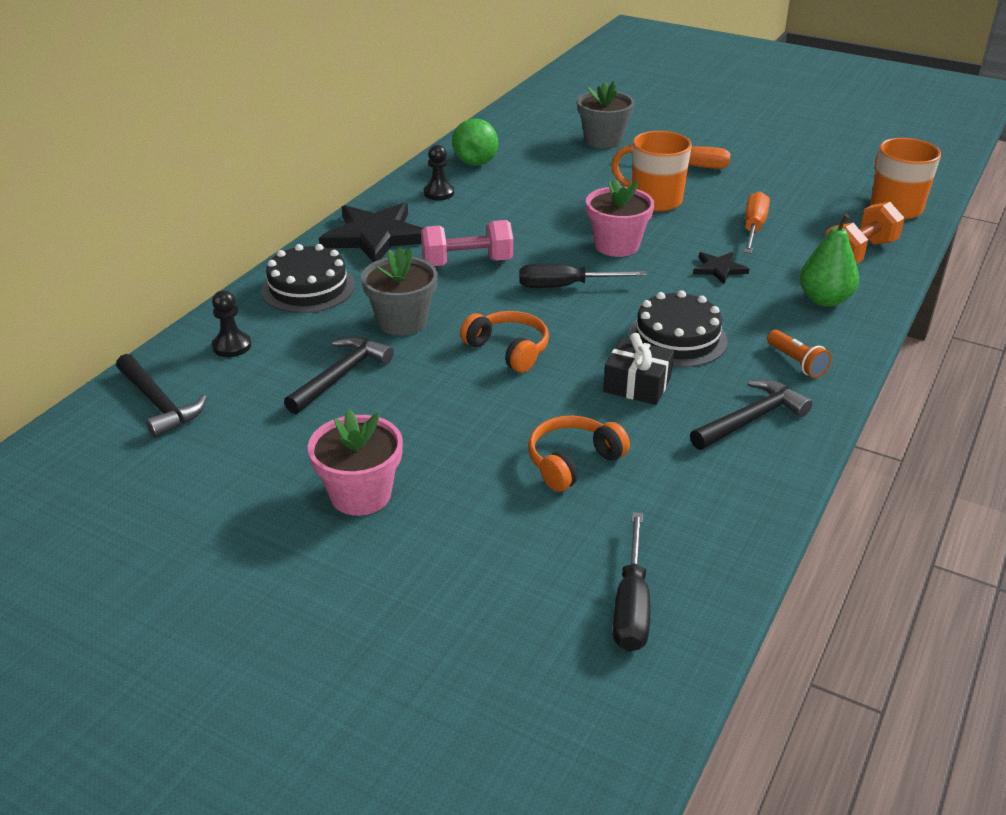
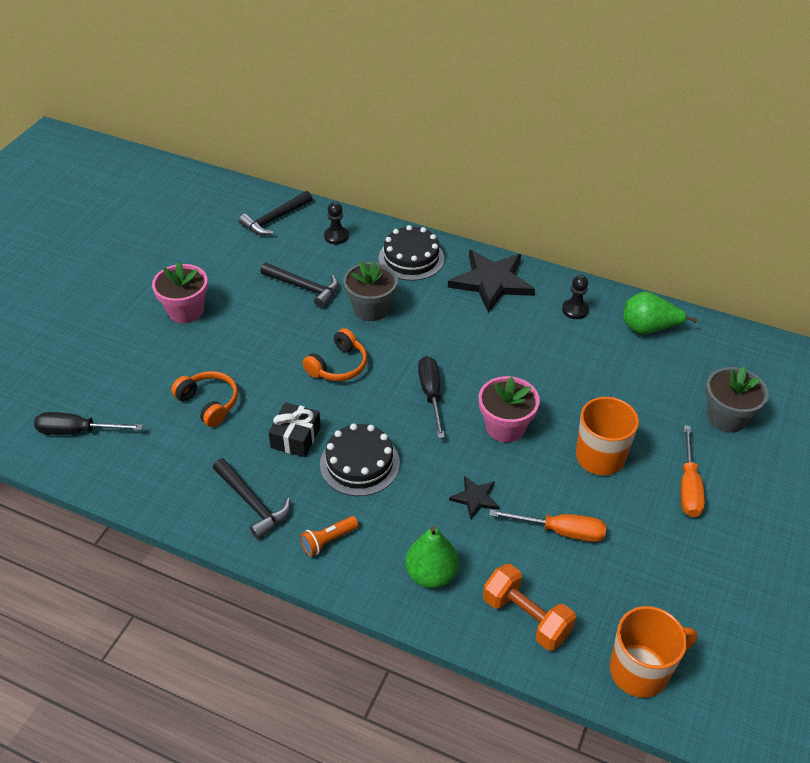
camera: 85 degrees right, 10 degrees up
pink dumbbell [421,220,513,266] -> none

